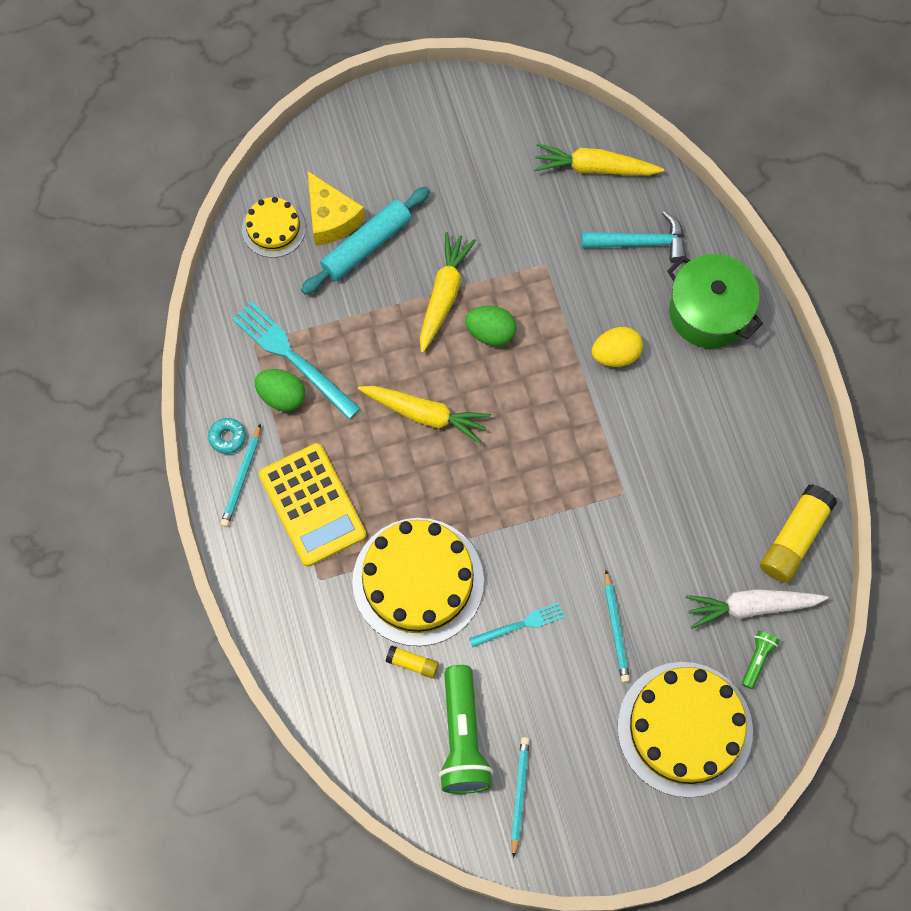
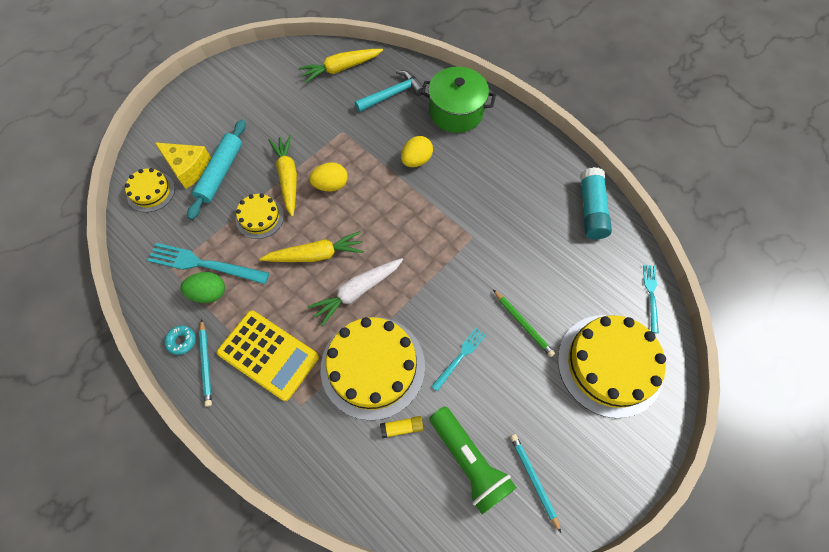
camera: 30 degrees left, 5 degrees down
green egg [465,306,516,346] -> yellow egg [309,162,348,191]
turquoise pencil [605,570,630,683] -> green pencil [493,290,555,357]
white carrot [686,589,828,629] -> white carrot moved to [308,258,403,326]
green flashlight [742,631,779,689] -> none
yellow glue stick [760,484,837,583] -> turquoise glue stick [580,167,612,239]
none -> yellow cake [236,194,284,239]
none -> turquoise fork [643,265,659,333]

